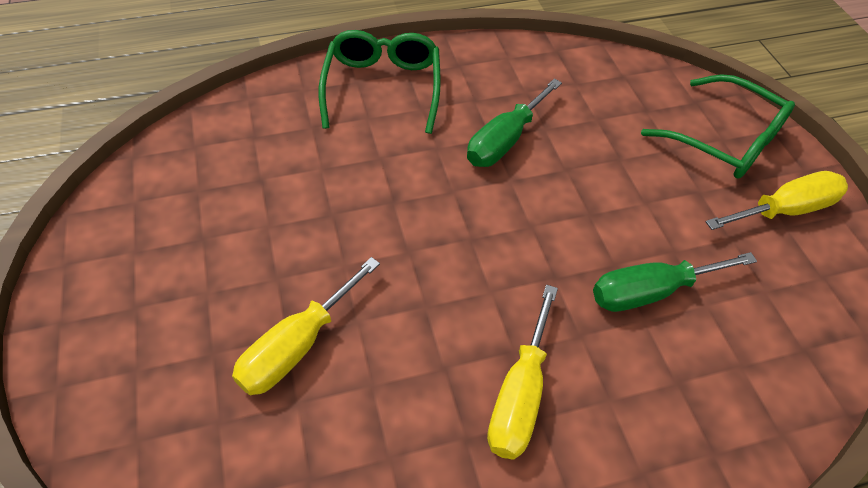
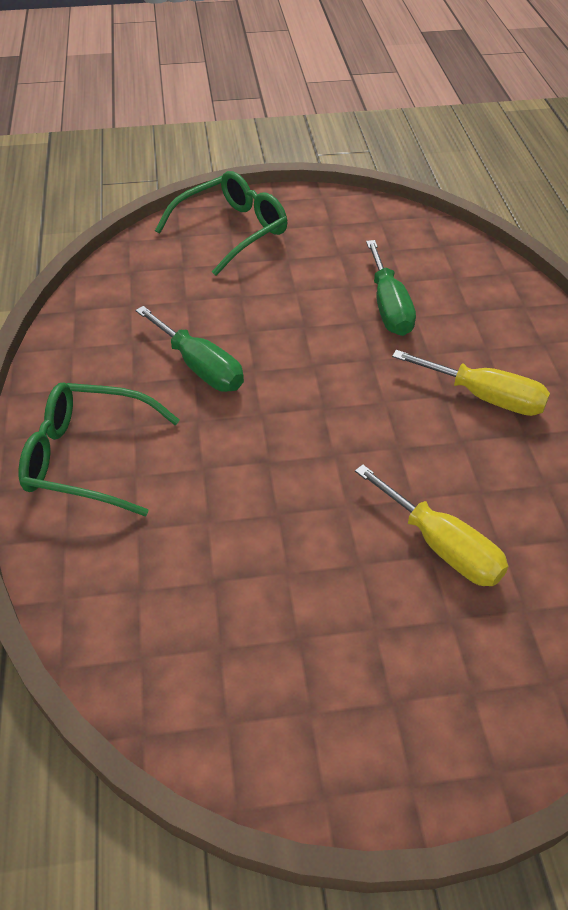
camera: 80 degrees left, 5 degrees down
yellow screwdriver [705,171,848,230] -> none

